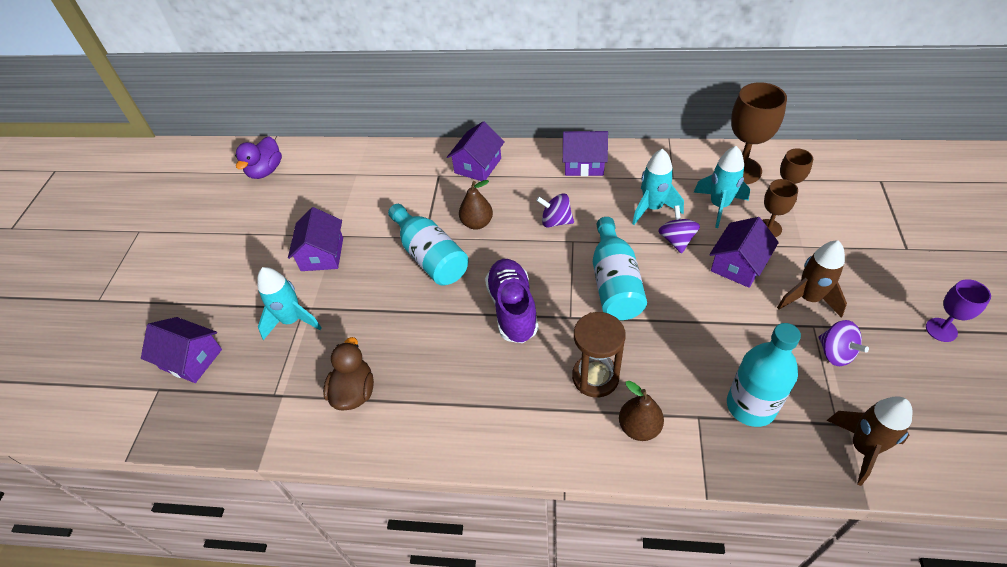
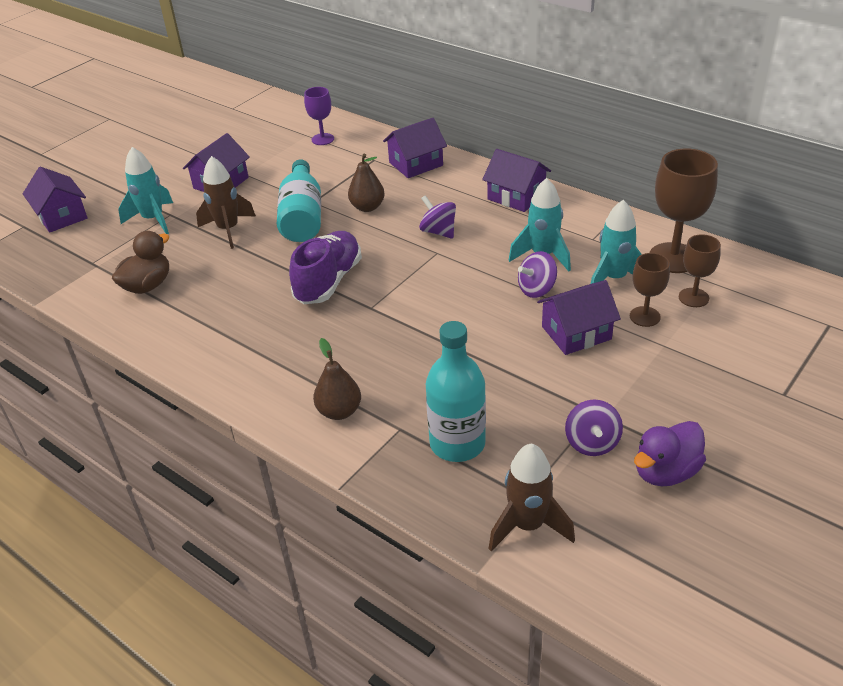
camera: 30 degrees right, 10 degrees down
purple duck [235,136,282,179] -> purple duck moved to [634,421,706,486]
brown hourglass [572,312,626,398] -> none
turquoise bottle [593,217,647,320] -> none
purple spinning top [658,205,700,254] -> purple spinning top turned 150 degrees counterclockwise [518,251,557,298]
brown rocket [777,240,847,318] -> brown rocket moved to [196,156,256,249]
purple goblet [926,279,991,342] -> purple goblet moved to [304,87,334,145]

